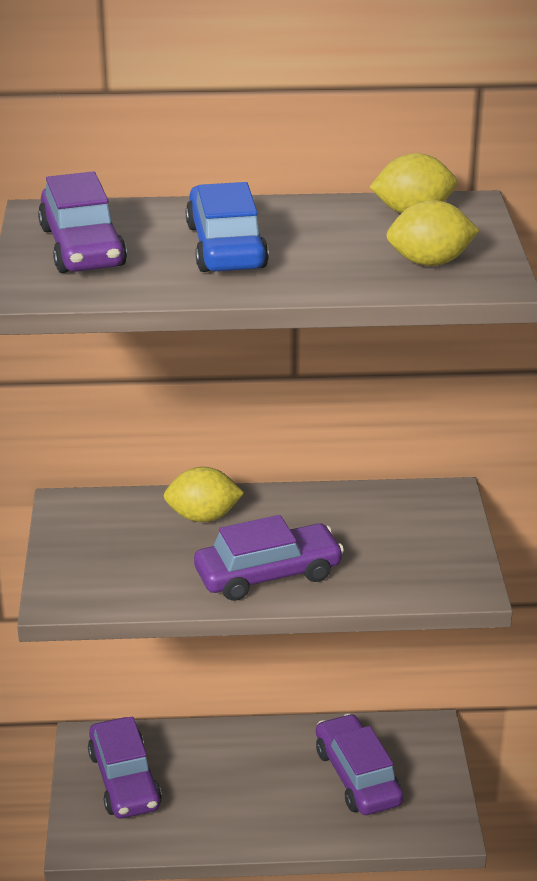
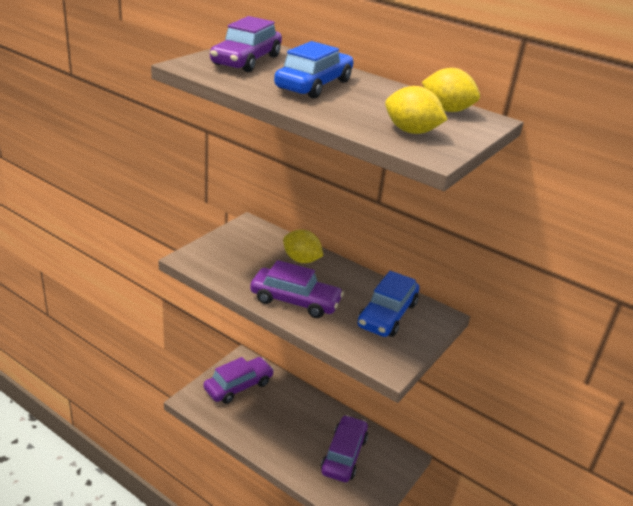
camera: 35 degrees right, 0 degrees up
purple car [88,717,162,818] -> purple car turned 150 degrees counterclockwise [203,357,274,404]
none -> blue car [358,271,419,337]

